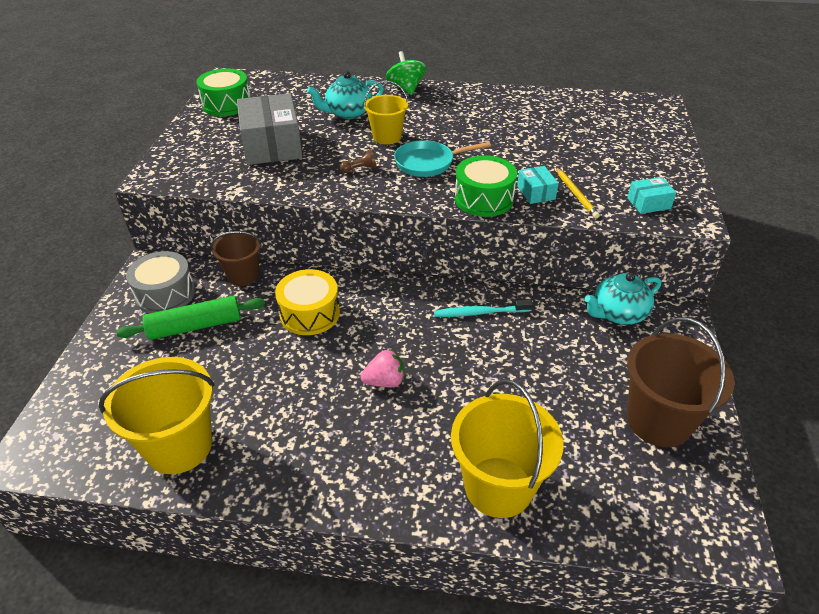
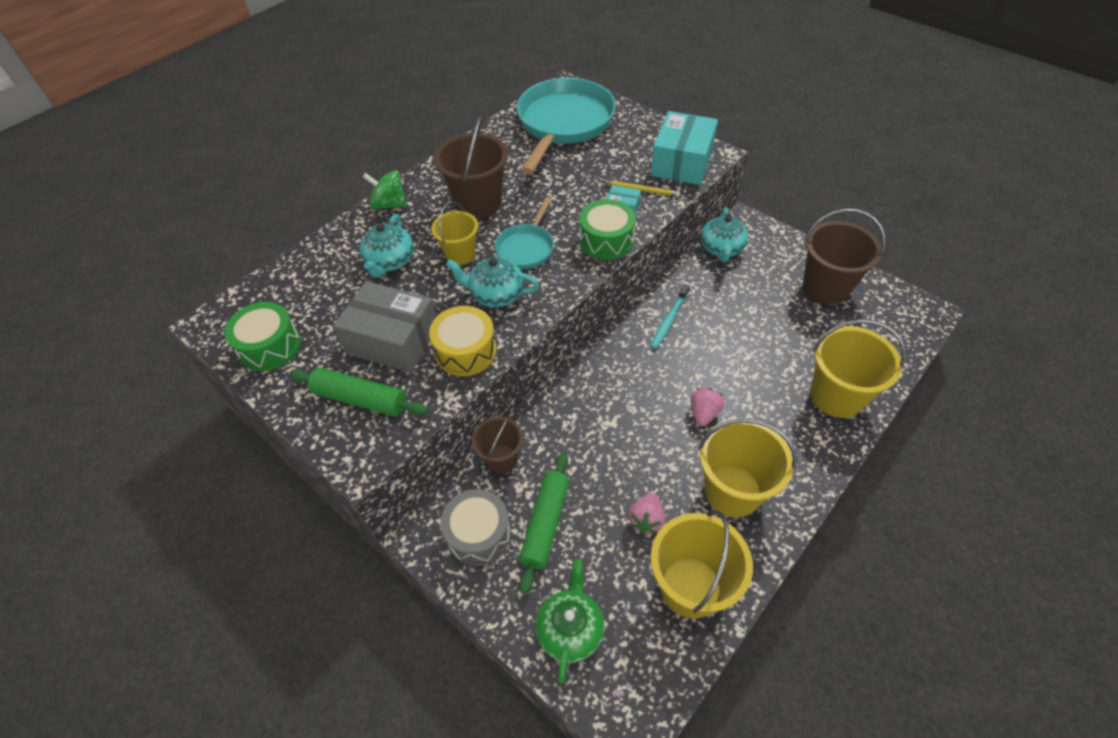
camera: 55 degrees left, 10 degrees up
yellow drum [275,269,340,335] -> yellow drum moved to [429,306,497,376]
brown pawn [340,149,377,173] -> turquoise teapot [446,257,539,307]
turquoise box [627,177,676,214] -> turquoise box [651,111,718,185], size x2.14
none -> green rolling pin [289,368,428,416]
none -> brown bucket [434,116,508,219]
none -> turquoise pan [517,78,616,174]
none -> green teapot [536,559,604,684]
none -> pink strawberry [628,493,665,534]
none -> yellow bucket [698,418,797,517]

